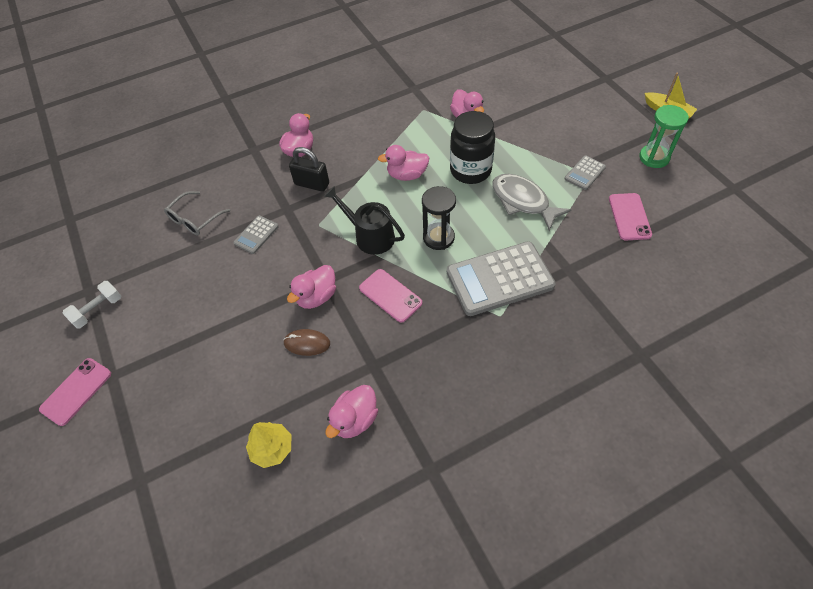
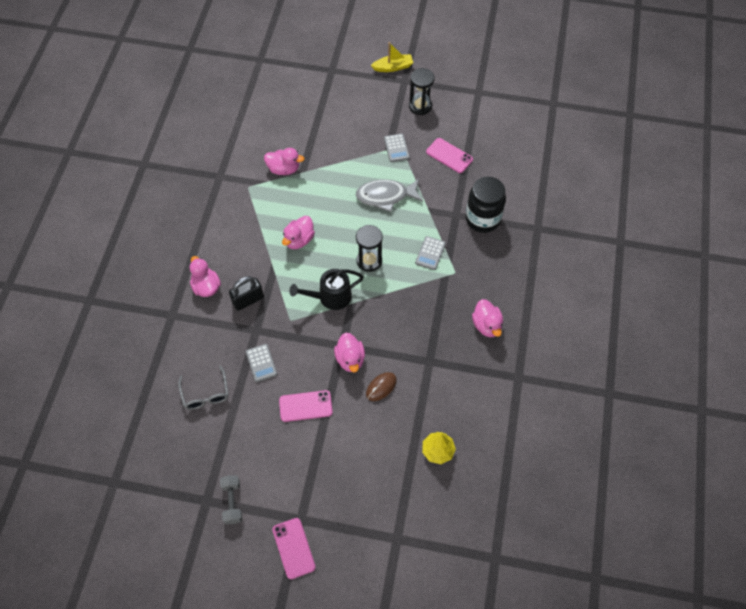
camera: 55 degrees left, 5 degrees up
white dumbbell [63,281,121,328] -> grey dumbbell [220,475,242,524]
pink duck [326,385,378,438] -> pink duck moved to [472,299,503,337]
pink phone [359,269,422,323] -> pink phone moved to [279,390,333,422]
grey calculator [447,241,556,316] -> grey calculator [415,236,446,270], size x0.47
black jar [450,111,495,184] -> black jar moved to [466,177,506,233]
green hourglass [639,105,689,168] -> black hourglass [409,68,435,115]

